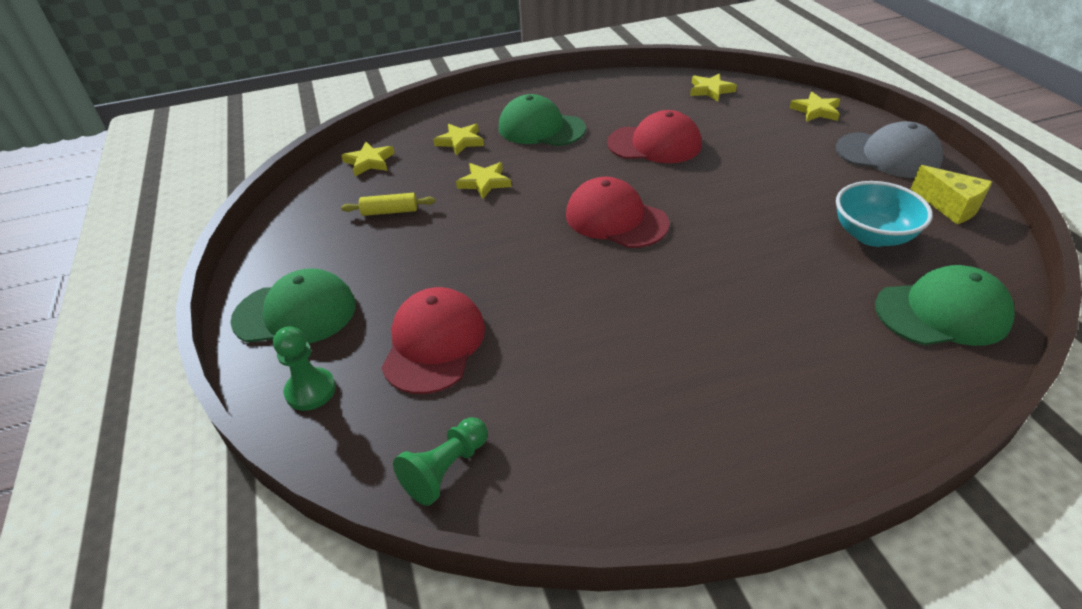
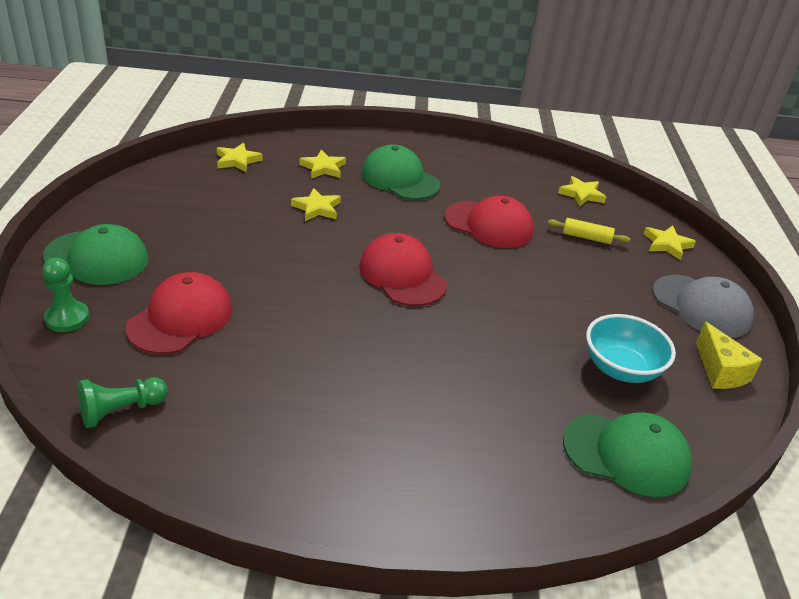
camera: 15 degrees right, 5 degrees down
yellow rolling pin [341,193,435,216] -> yellow rolling pin moved to [548,218,630,244]

